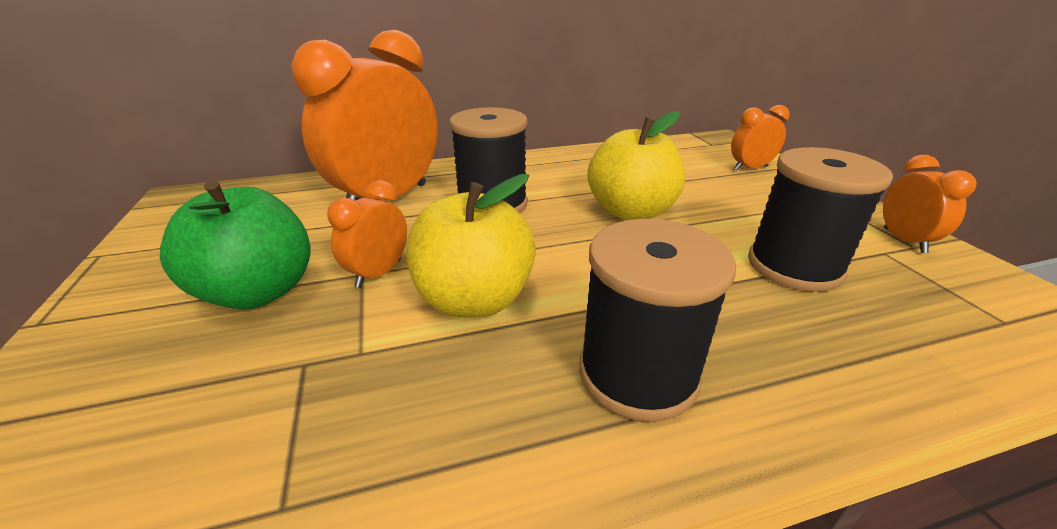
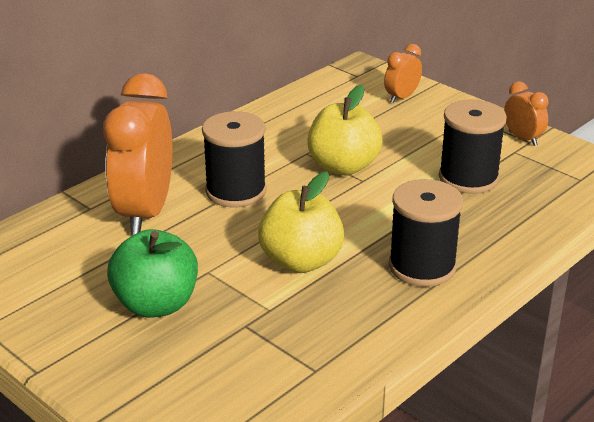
camera: 30 degrees left, 0 degrees up
orange clock [327,180,407,288] -> none

